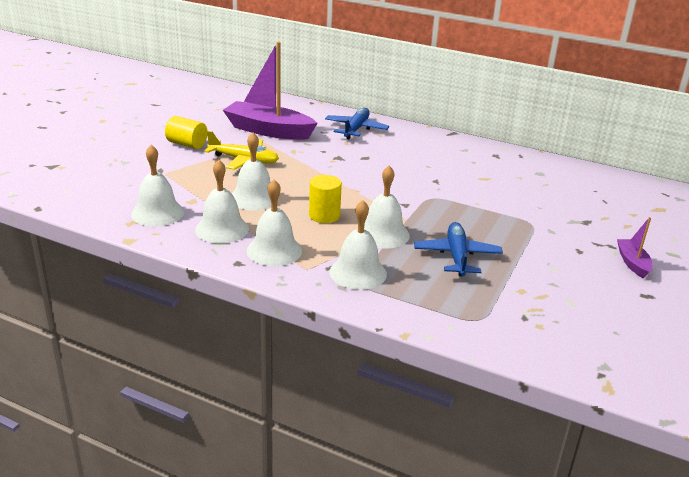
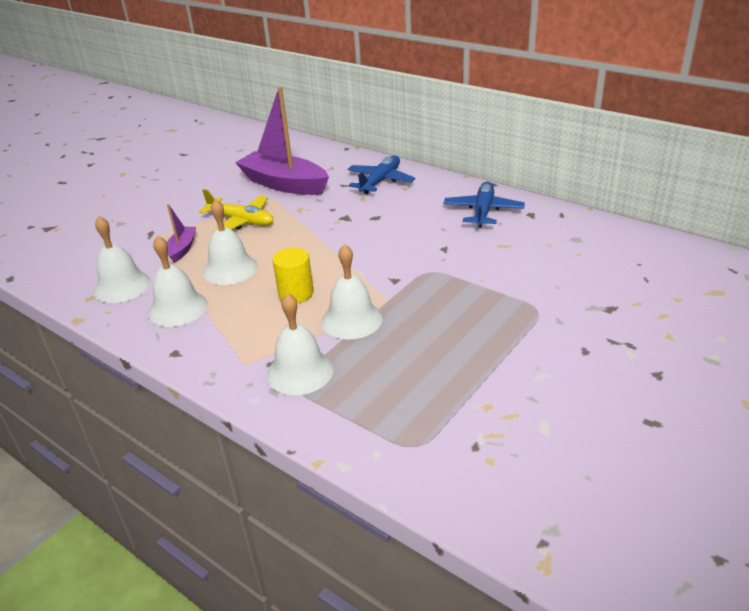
camera: 15 degrees right, 5 degrees up
yellow cylinder [165,116,208,149] -> none
white bell [246,179,302,266] -> none
blue plane [414,222,503,276] -> blue plane moved to [444,181,525,228]
purple boat [617,217,652,278] -> purple boat moved to [167,204,196,263]

